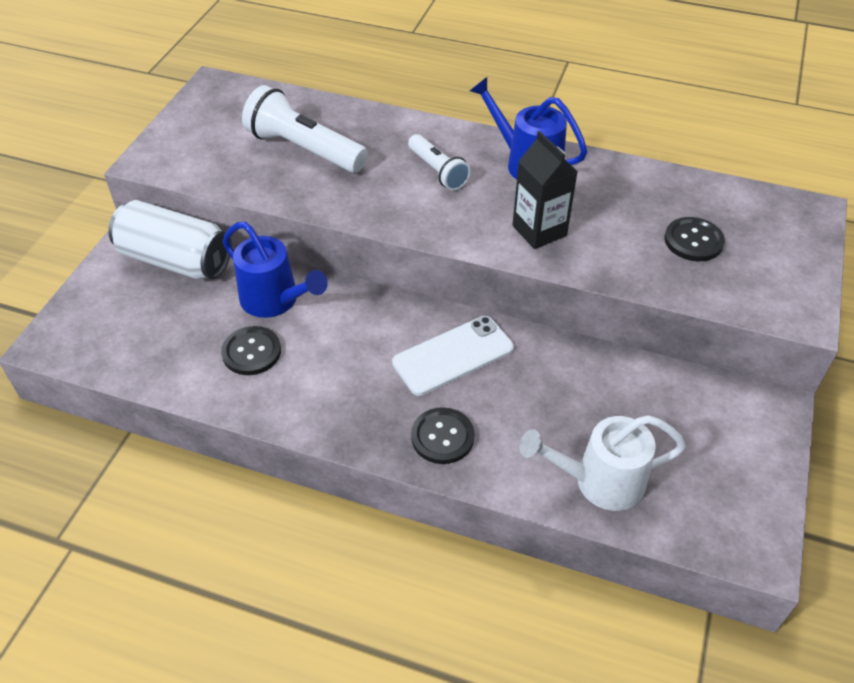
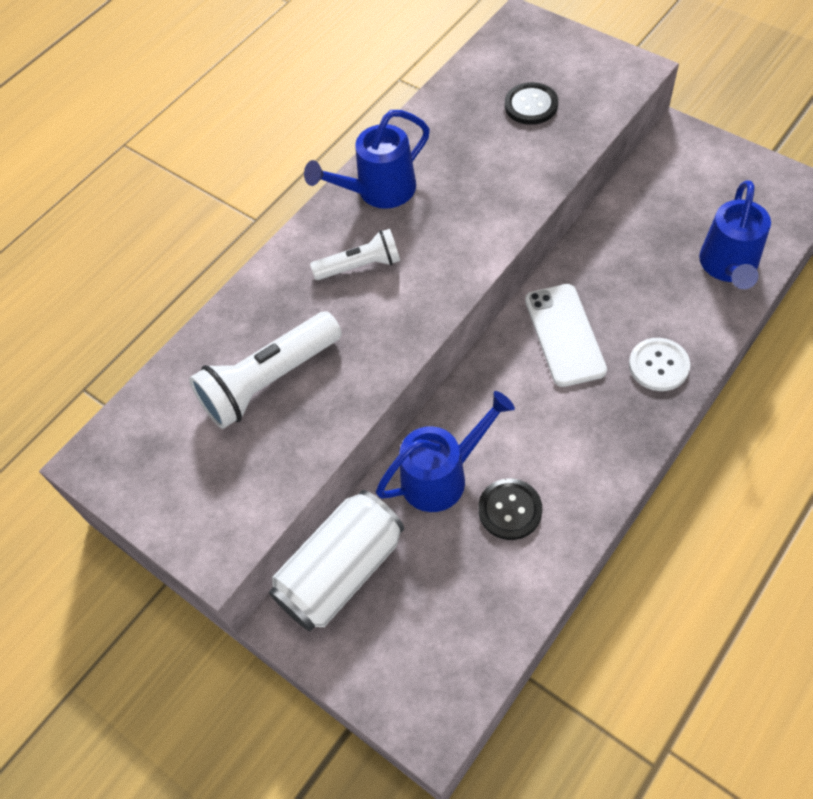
camera: 65 degrees left, 10 degrees up
black button [411,407,475,464] -> white button [629,338,690,391]
black carton [513,131,578,249] -> none
white watering can [519,415,686,511] -> blue watering can [699,180,771,289]

